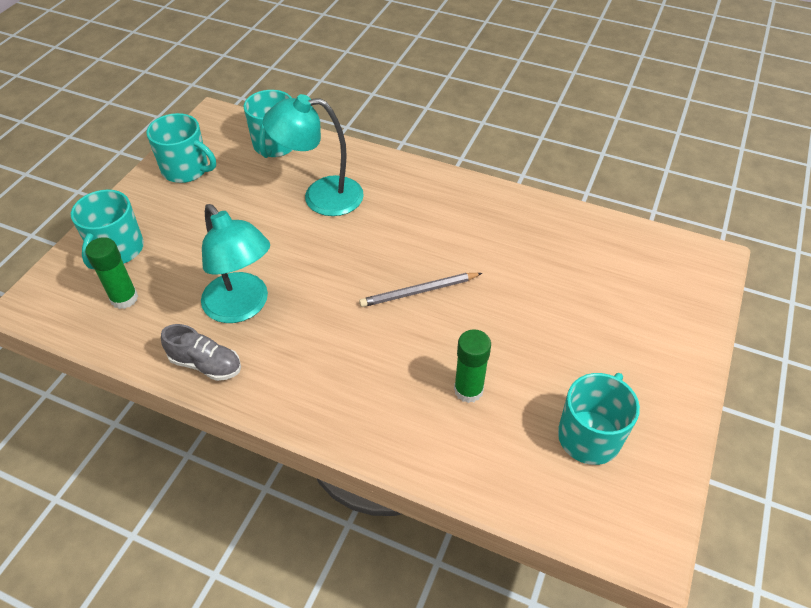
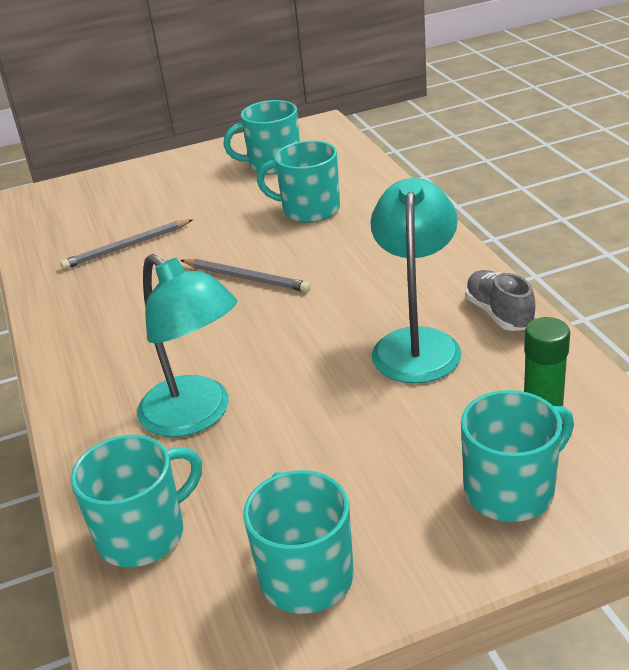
camera: 130 degrees left, 15 degrees down
green glue stick [454,329,491,403] -> turquoise mug [257,140,340,223]
none -> grey pencil [60,219,193,269]

